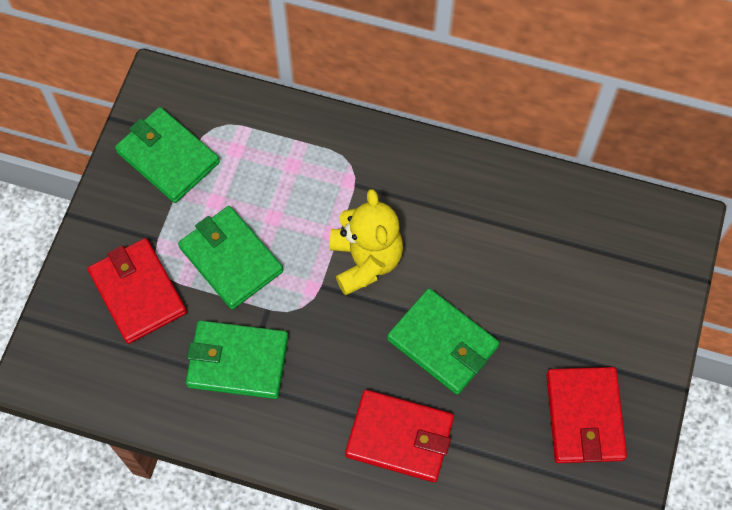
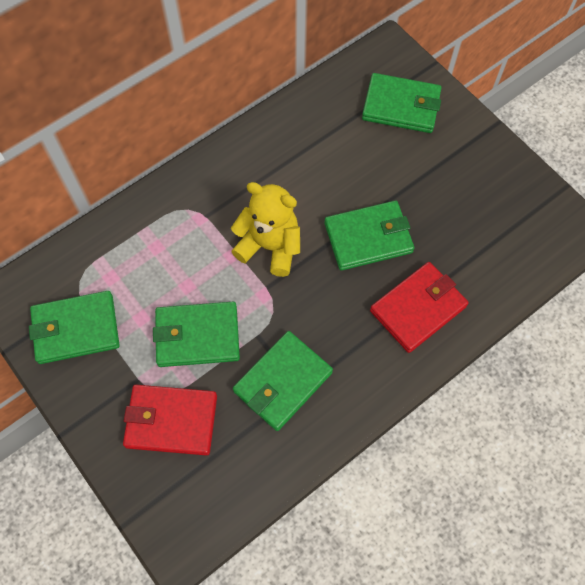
camera: 55 degrees left, 0 degrees up
red wallet [546,367,627,463] -> none
none -> green wallet [362,73,441,133]

